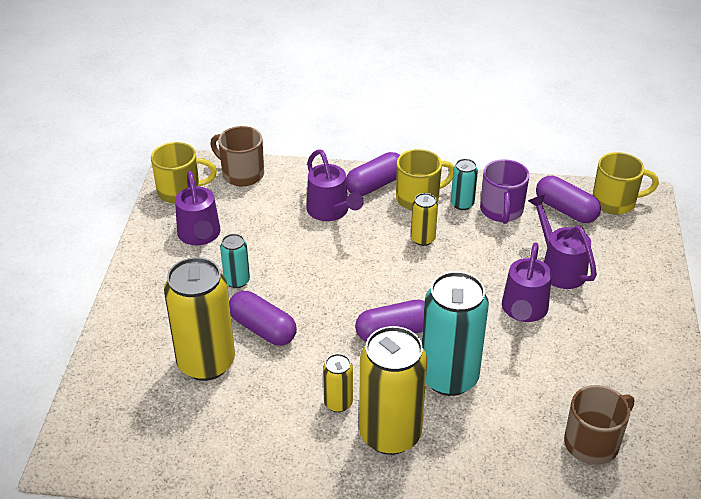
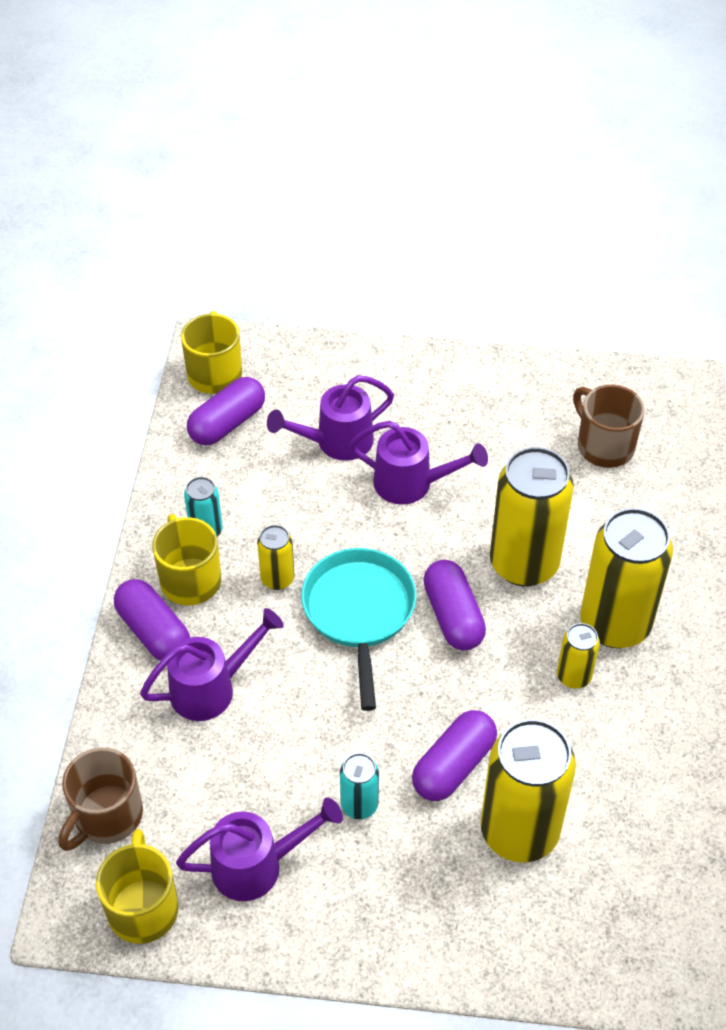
camera: 90 degrees left, 10 degrees up
turquoise can [422,271,489,396] -> yellow can [490,447,574,587]
purple mug [480,159,529,224] -> none
none -> turquoise pan [301,548,416,711]

